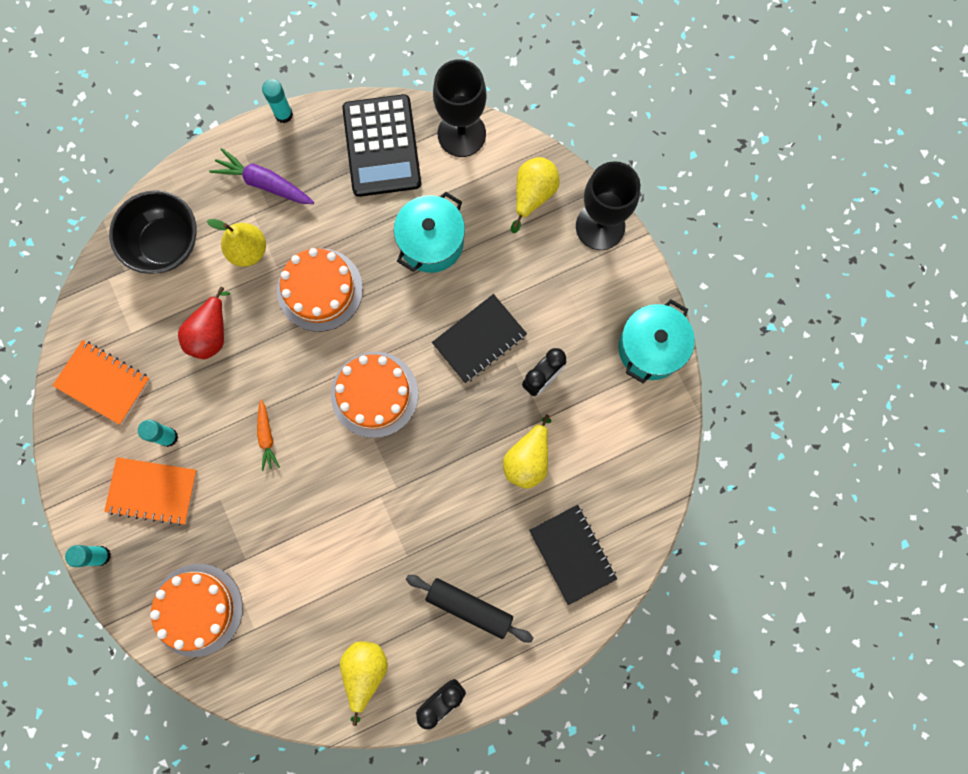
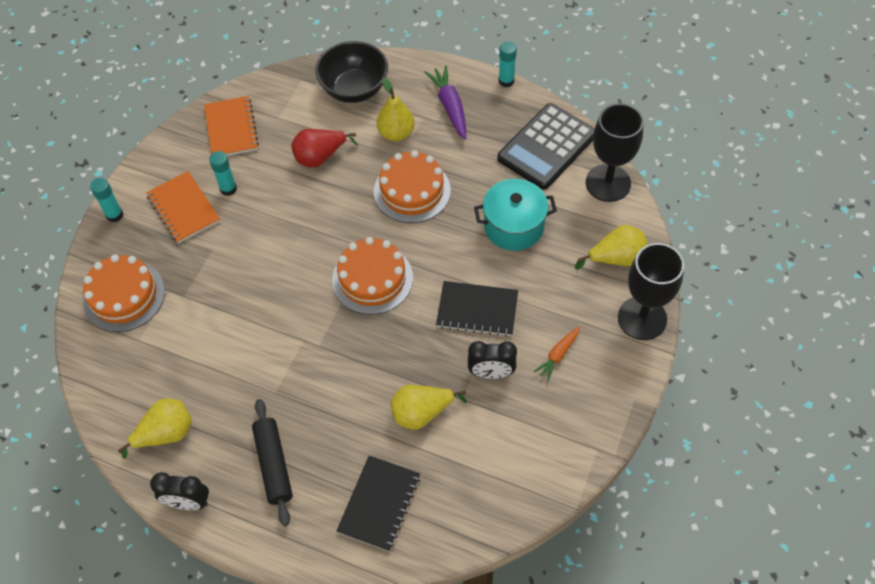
camera: 50 degrees right, 20 degrees down
orange carrot [257,399,280,471] -> orange carrot moved to [534,327,580,381]
turquoise pot [619,299,695,383] -> none

